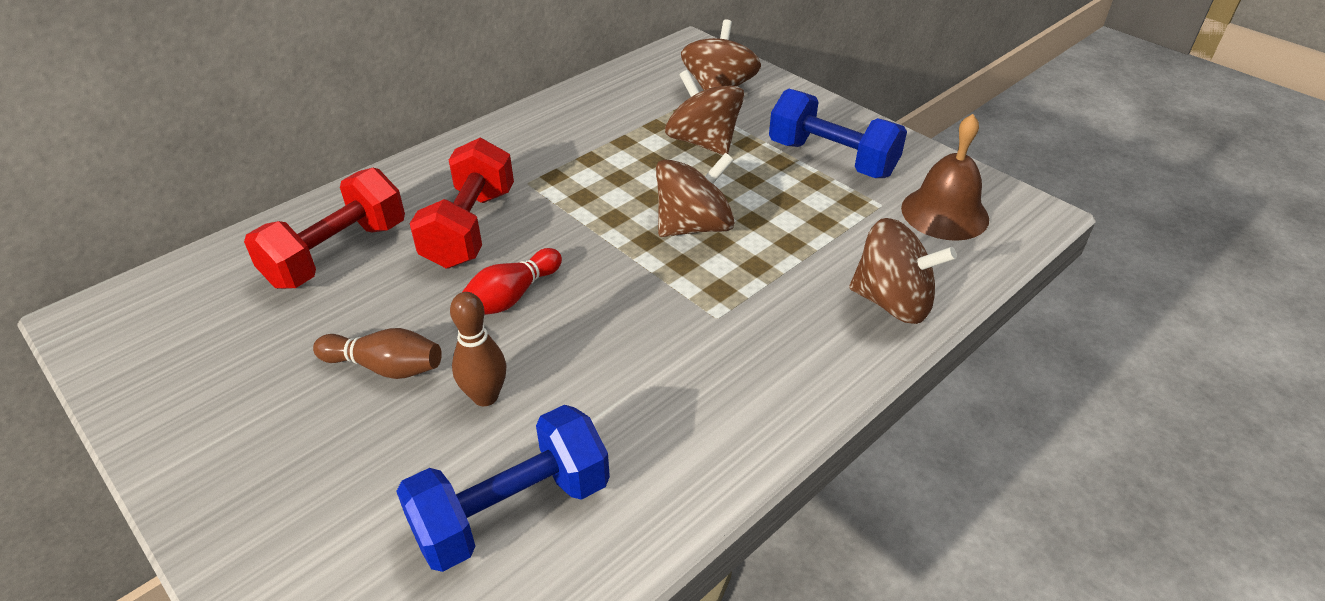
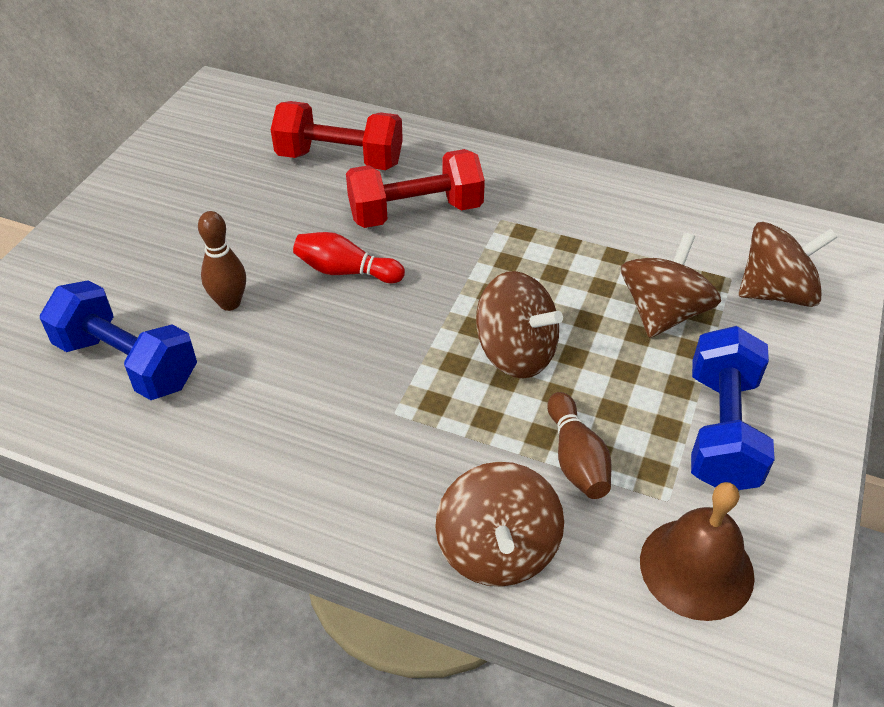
camera: 65 degrees right, 5 degrees up
brown bowling pin [313,328,442,379] -> brown bowling pin moved to [547,392,611,499]

